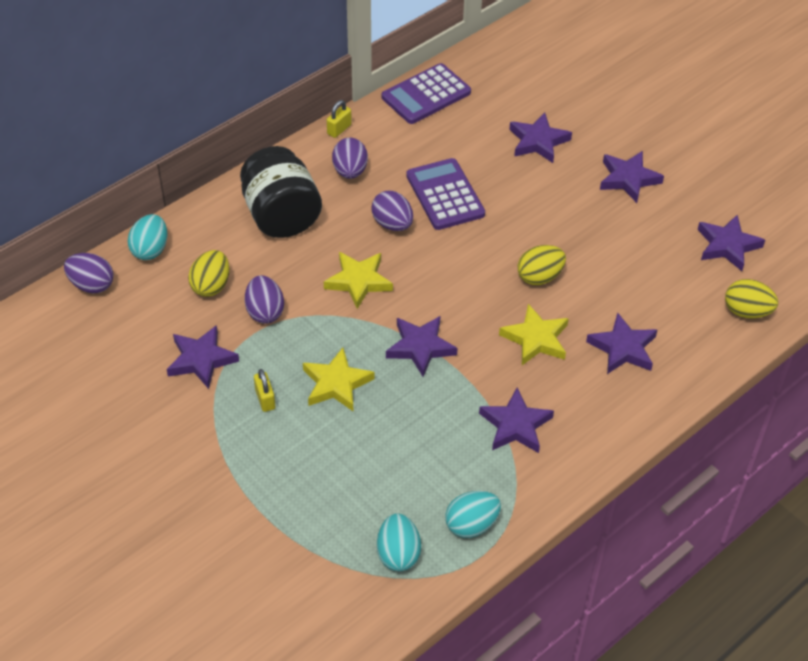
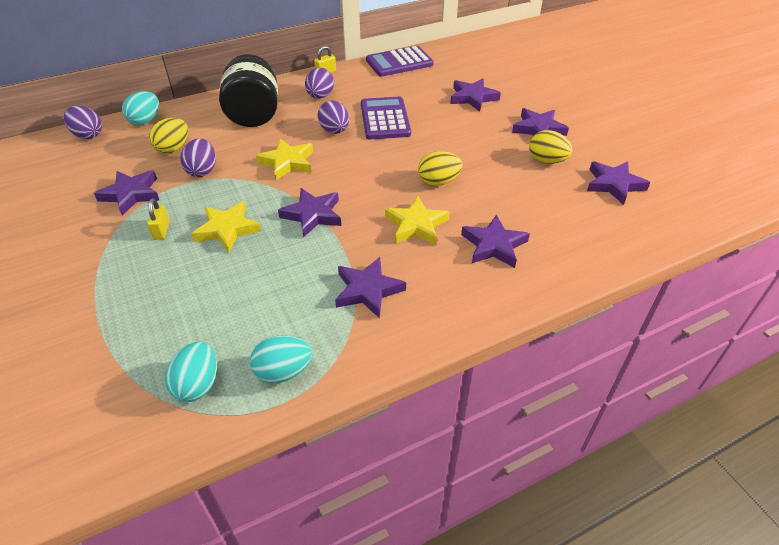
camera: 15 degrees right, 5 degrees down
yellow egg [725,279,778,318] -> yellow egg moved to [529,130,573,164]

